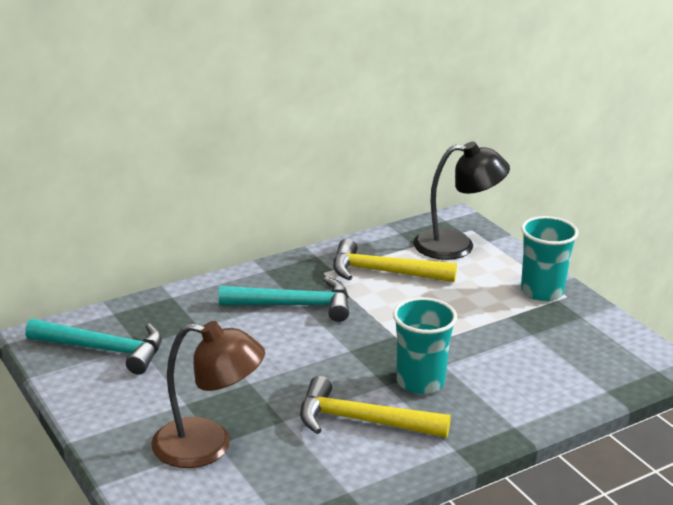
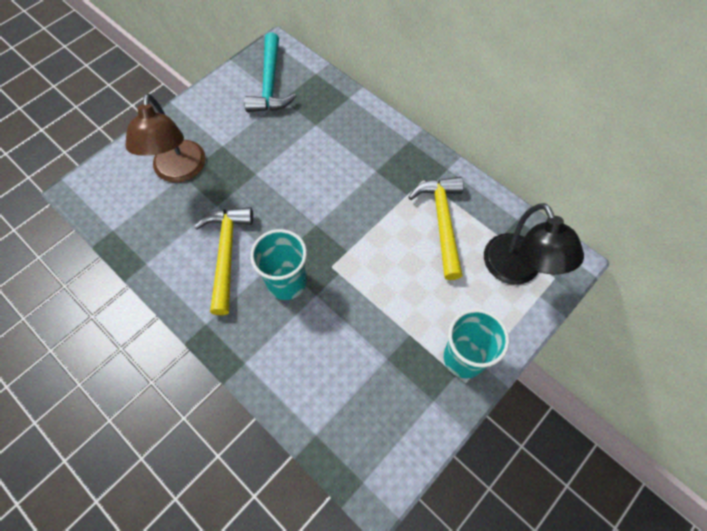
camera: 75 degrees right, 35 degrees up
turquoise hammer [219,277,349,322] -> none

